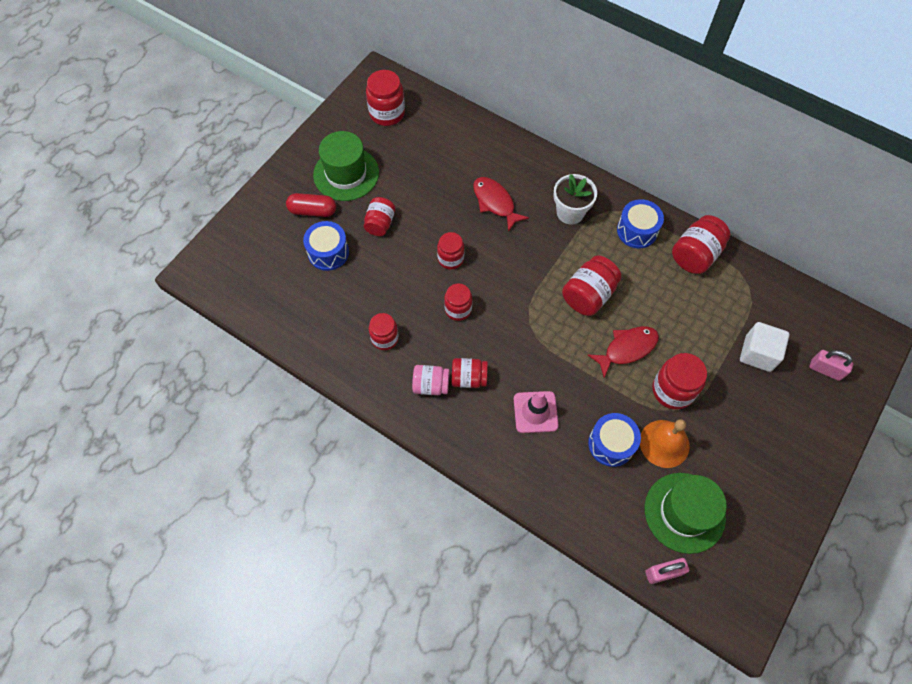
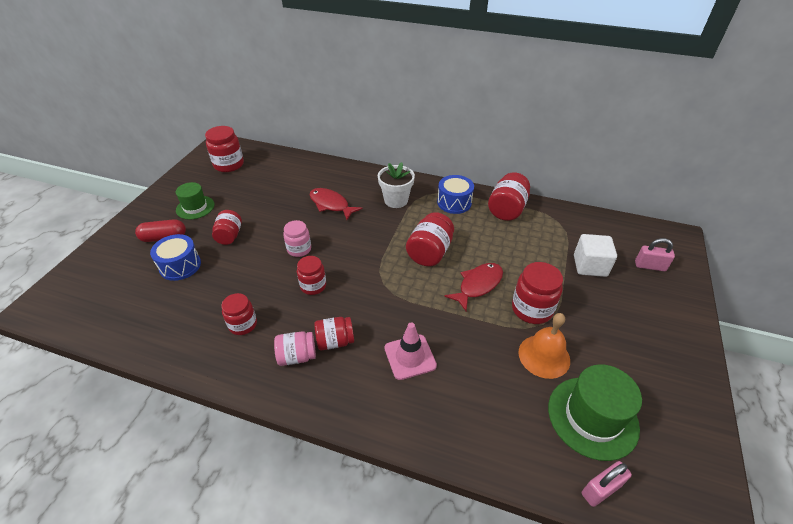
camera: 15 degrees left, 20 degrees down
green hat [313,131,379,201] -> green hat [176,182,214,220], size x0.63
red jar [437,232,464,270] -> pink jar [283,220,311,257]
blue drum [588,413,641,467] -> none

